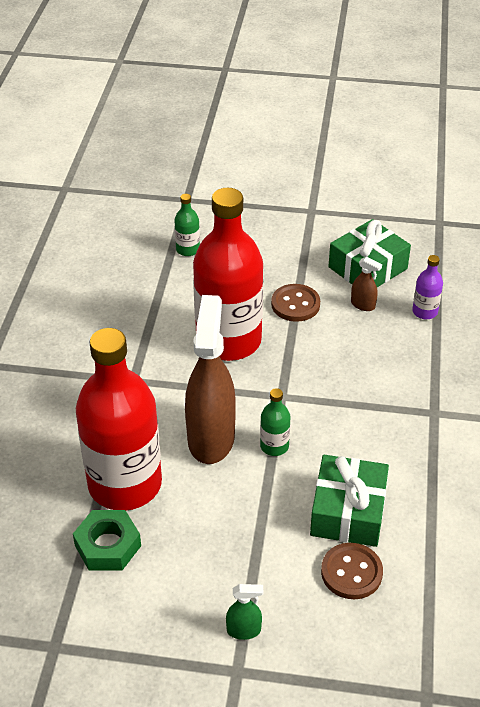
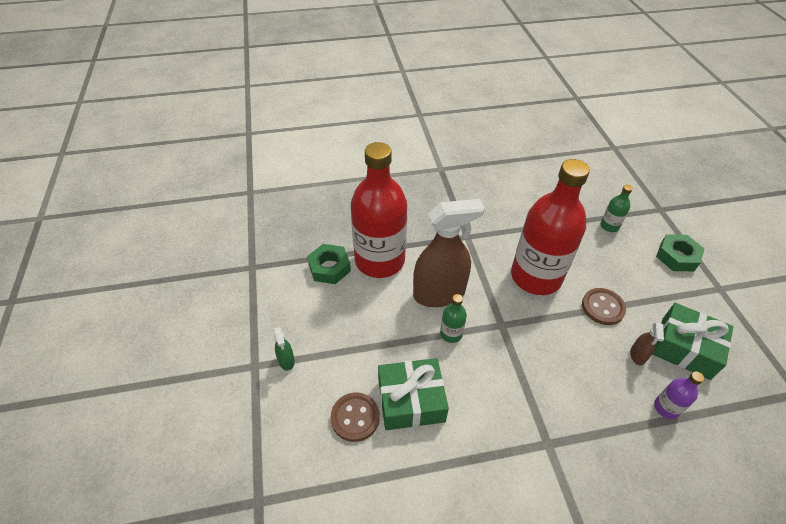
camera: 70 degrees right, 5 degrees up
none -> green nut [656,234,704,271]

